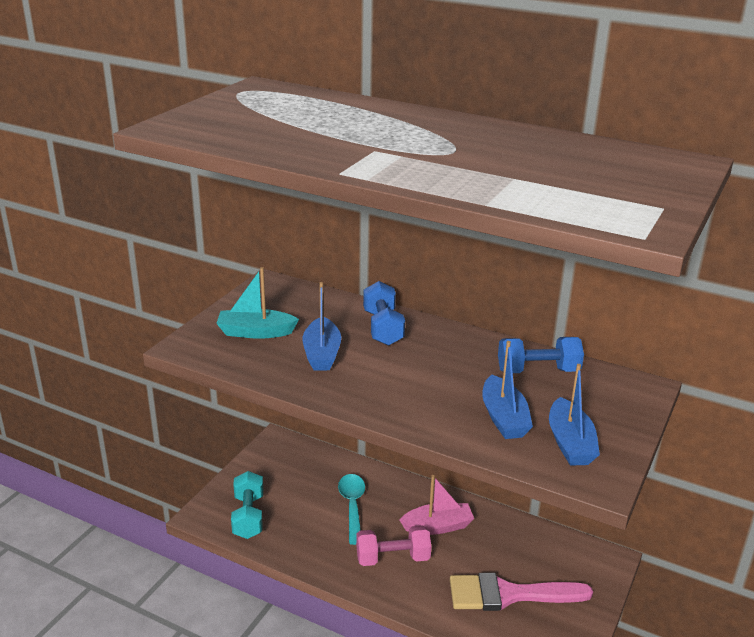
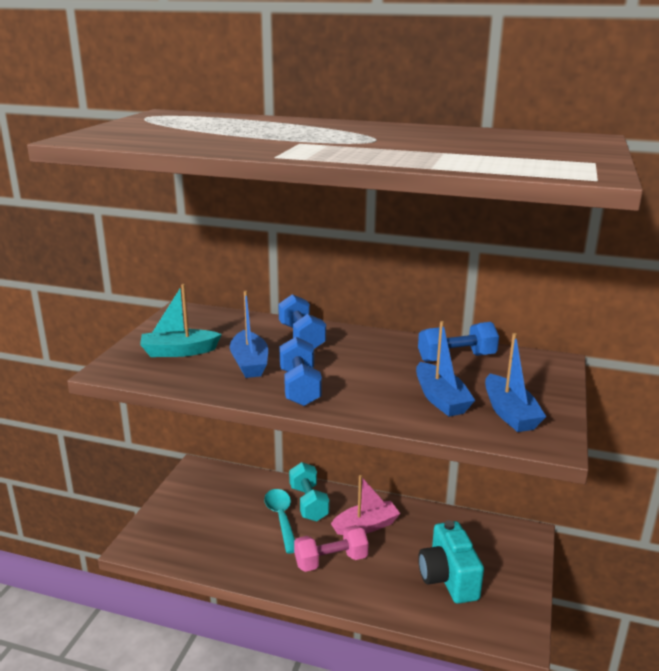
camera: 10 degrees left, 5 degrees down
turquoise dumbbell [231,471,263,539] -> turquoise dumbbell moved to [289,462,329,521]
pink brush [450,573,593,611] -> turquoise camera [418,520,484,604]
none -> blue dumbbell [279,337,322,406]

